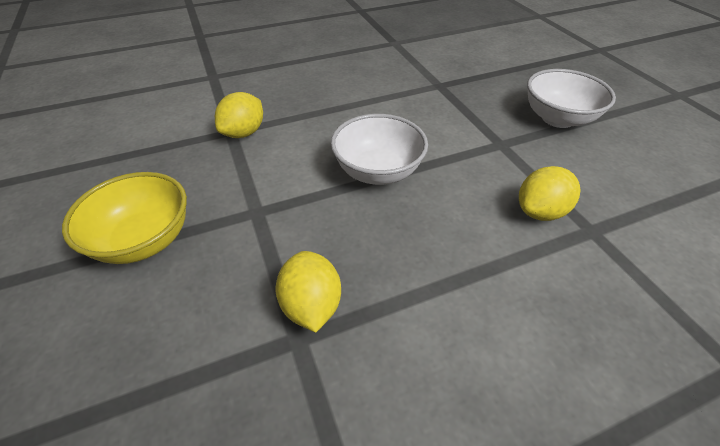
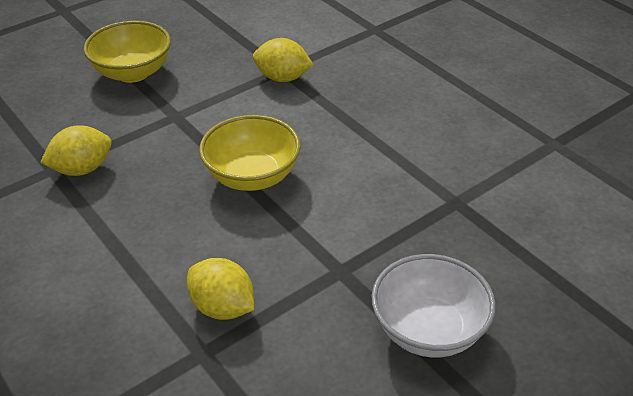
camera: 75 degrees right, 5 degrees down
white bowl [331,114,428,185] -> yellow bowl [199,115,301,191]

